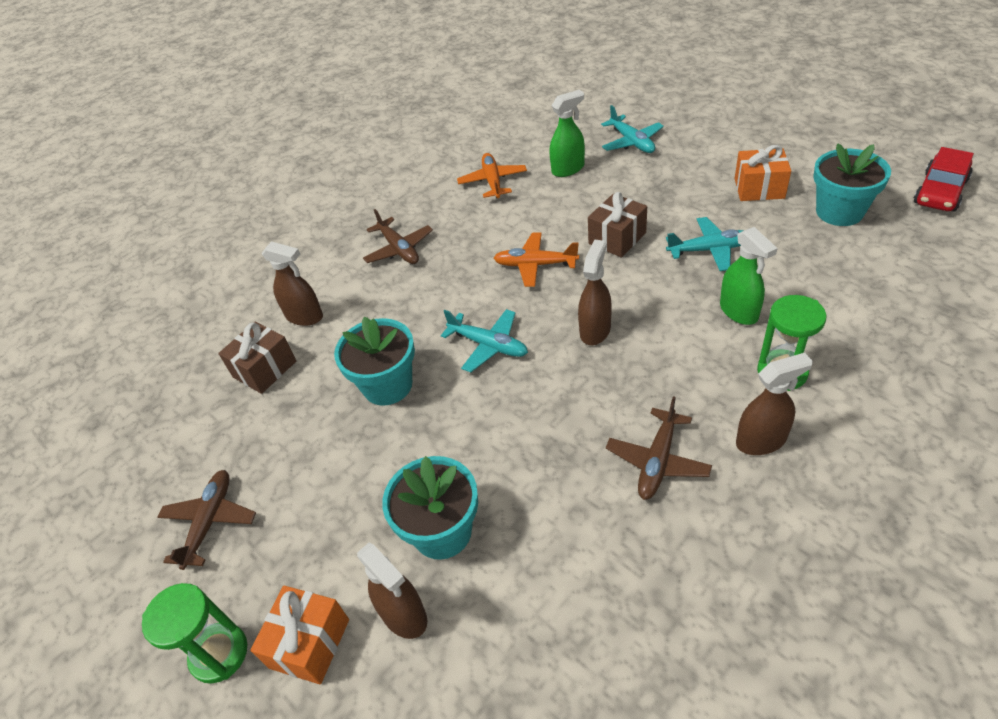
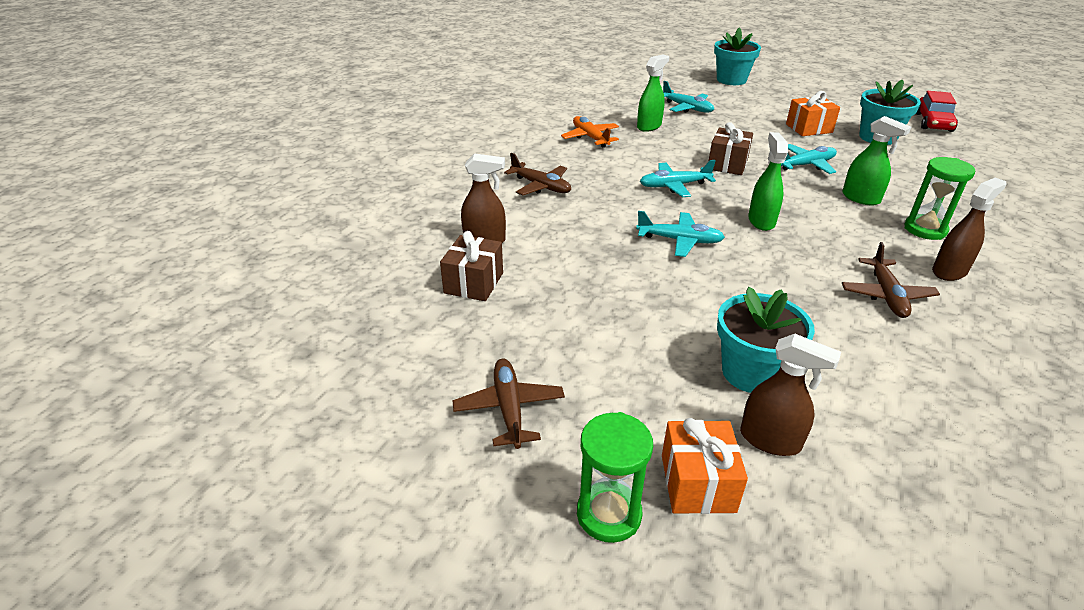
camera: 25 degrees left, 10 degrees down
turquoise flower pot [334,316,415,406] -> turquoise flower pot moved to [714,28,761,85]
orange plane [494,232,579,287] -> turquoise plane [640,160,716,197]
brown spray bottle [578,239,612,345] -> green spray bottle [748,132,788,231]

